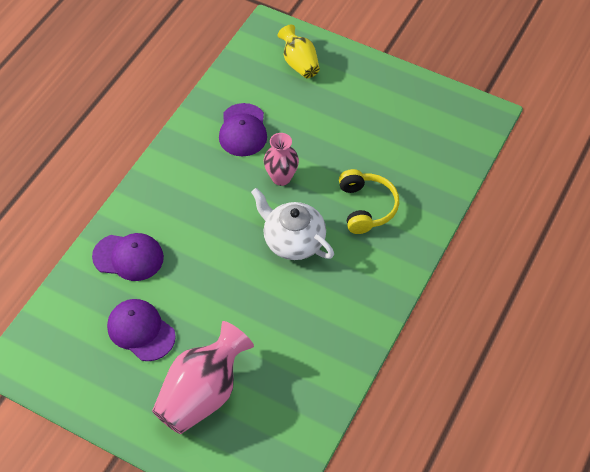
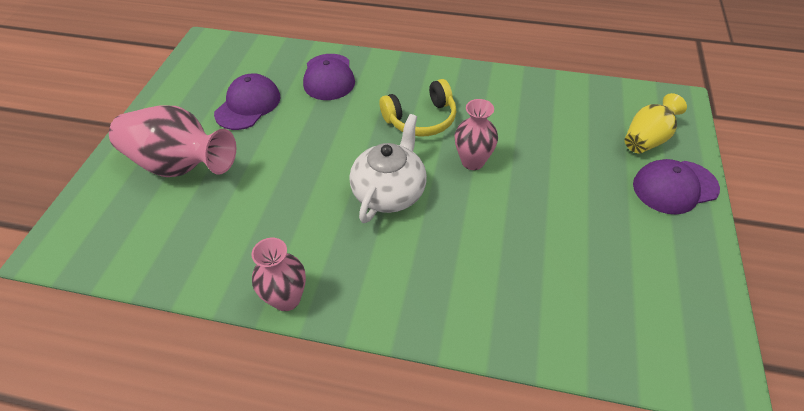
camera: 75 degrees right, 5 degrees down
purple cap [219,103,267,156] -> purple cap moved to [633,159,720,214]
yellow headphones [339,169,399,234] -> yellow headphones moved to [380,79,456,136]
none -> pink vase [252,238,306,311]

